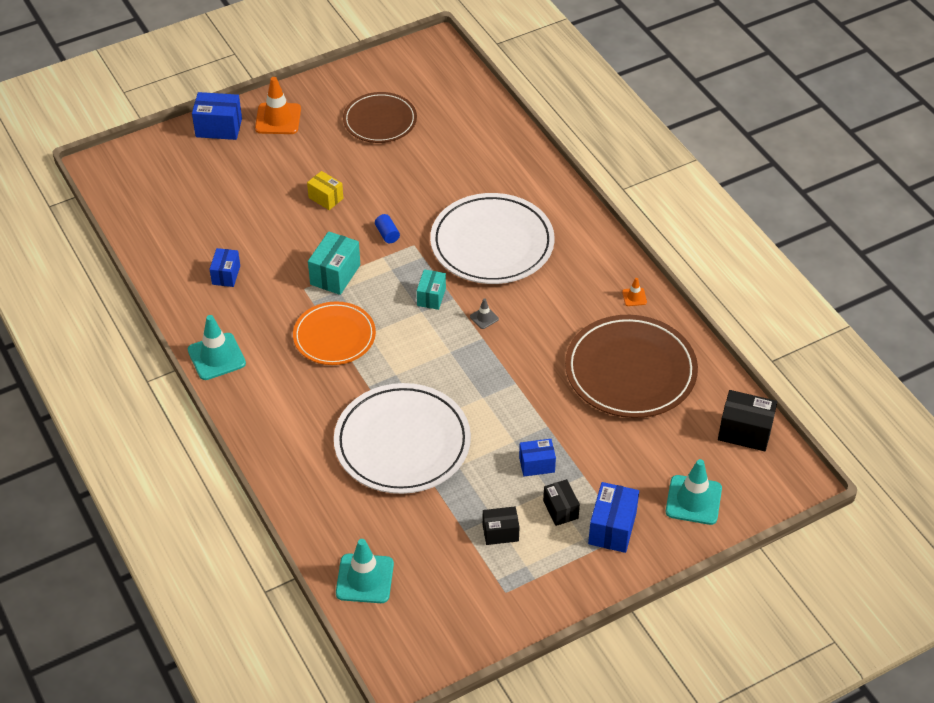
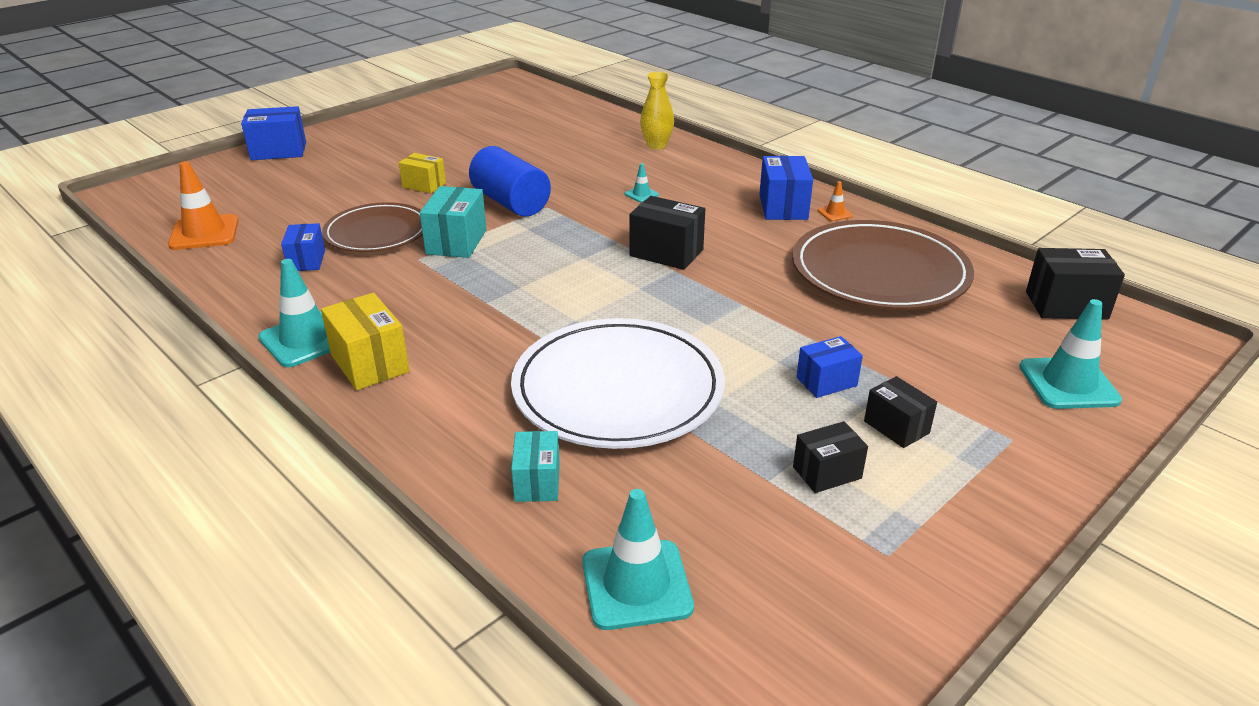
camera: 15 degrees left, 15 degrees down
orange traffic cone [255,77,301,134] -> orange traffic cone moved to [168,161,239,250]
orange plate [293,301,376,365] -> none
brown plate [343,92,417,143] -> brown plate moved to [322,202,423,252]
blue cylinder [375,214,400,243] -> blue cylinder [469,146,551,217], size x2.29
turquoise box [417,269,446,310] -> turquoise box moved to [511,431,560,502]
white plate [430,193,555,284] -> turquoise traffic cone [625,163,659,202]
grey traffic cone [470,298,499,329] -> black box [630,196,705,270]
blue box [588,482,639,553] -> blue box moved to [759,156,813,220]
none -> yellow box [321,293,410,390]
none -> yellow vase [640,72,674,149]

